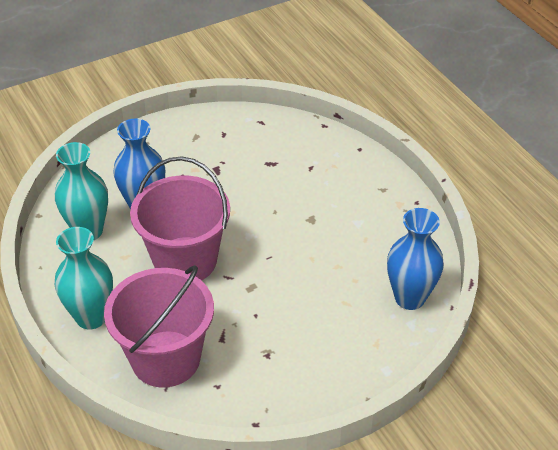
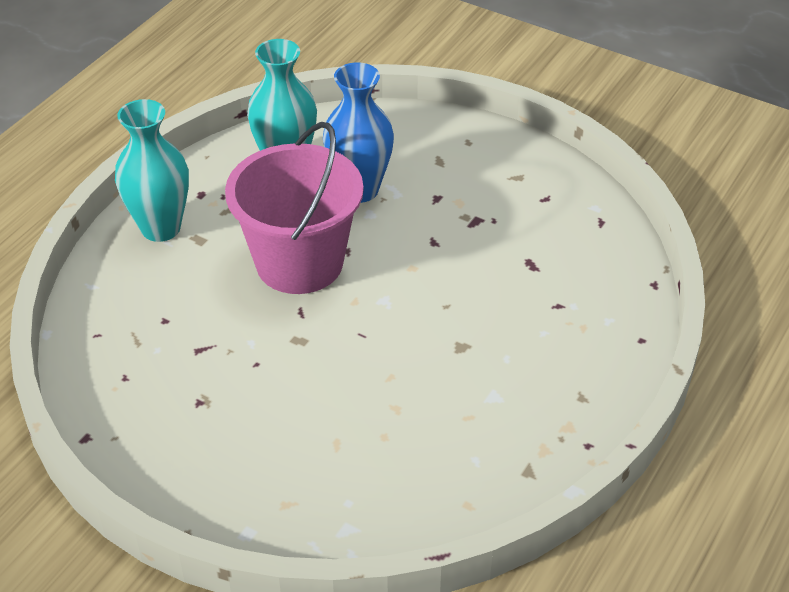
camera: 60 degrees right, 0 degrees up
pink bucket [104,265,214,388] -> none
blue vase [387,208,444,310] -> none

